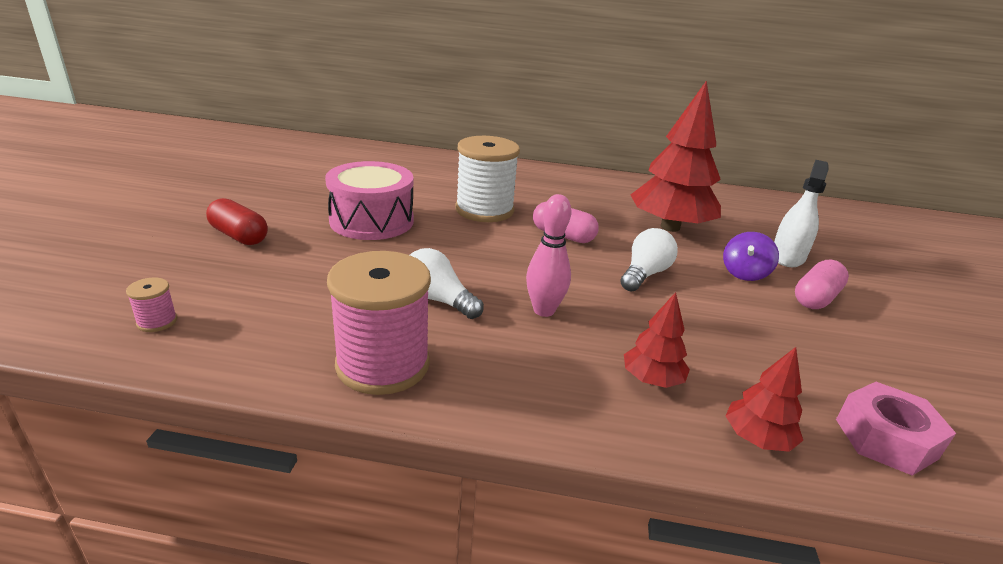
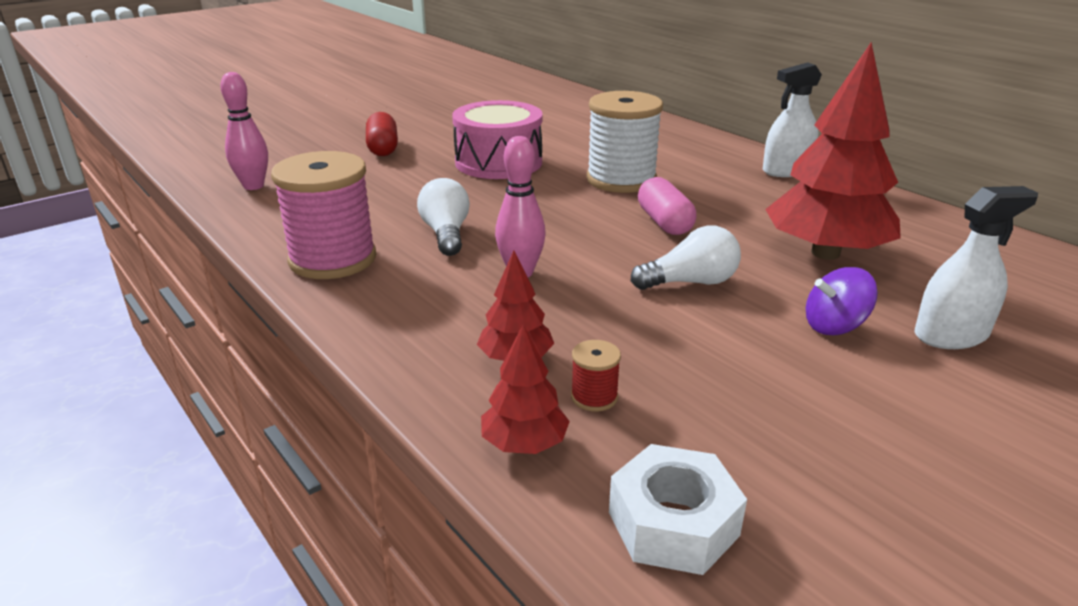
camera: 45 degrees right, 0 degrees up
pink spool [126,278,177,332] -> pink bowling pin [220,72,268,190]
pink capsule [795,260,849,309] -> none
pink nut [836,382,956,476] -> white nut [609,444,747,575]
none -> red spool [571,340,621,412]
none -> white spray bottle [763,62,822,177]

